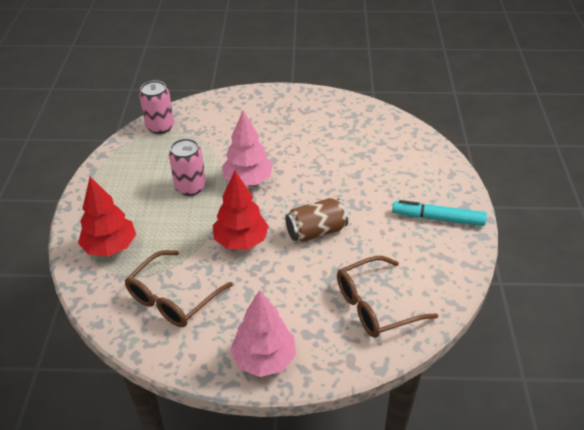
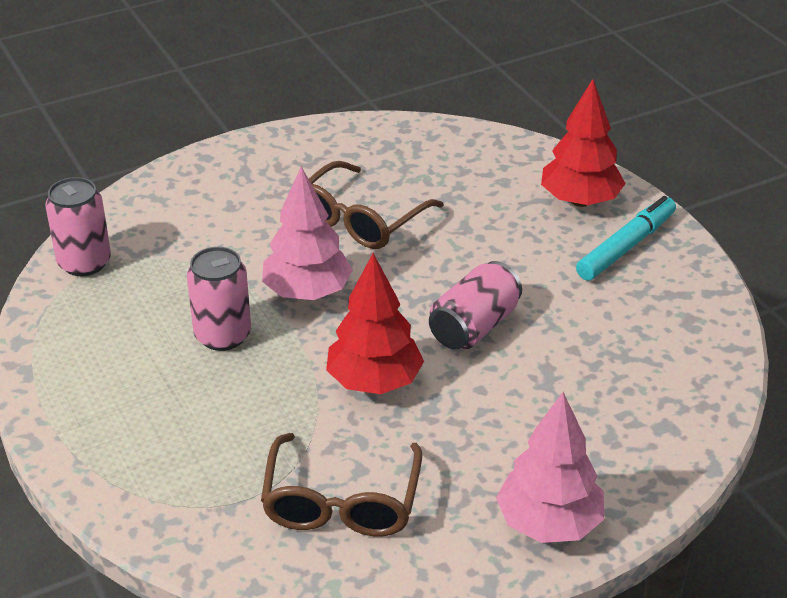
camera: 30 degrees left, 5 degrees down
red tree [78,177,136,257] -> red tree moved to [541,79,626,207]
brown can [285,198,348,243] -> pink can [429,261,522,350]
brown glasses [337,256,438,338] -> brown glasses moved to [309,161,444,249]
turquoise marker [392,200,487,226] -> turquoise marker turned 150 degrees clockwise [576,196,676,281]

